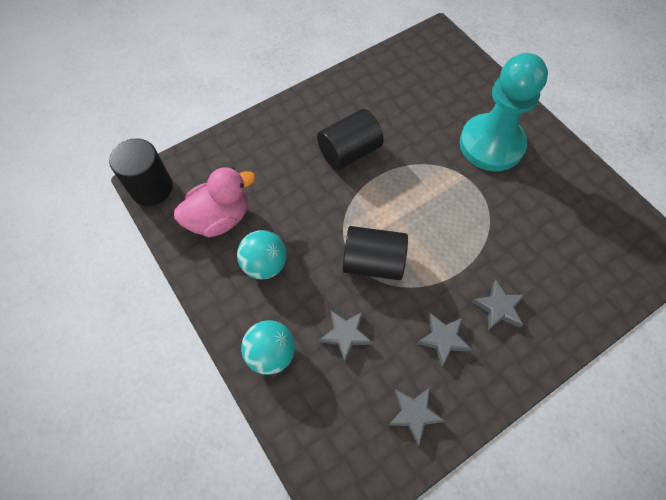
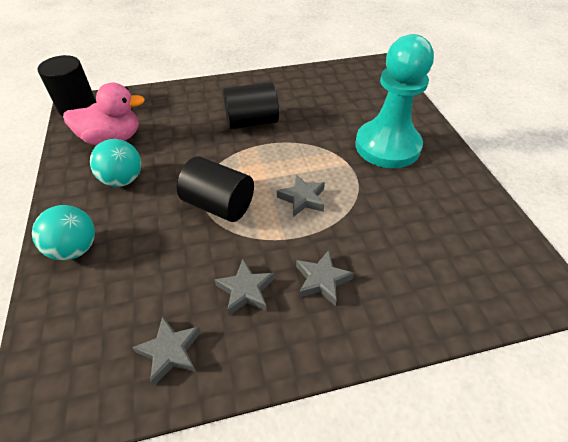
camera: 20 degrees right, 15 degrees down
grey star [319,311,372,362] -> grey star moved to [277,174,325,217]

